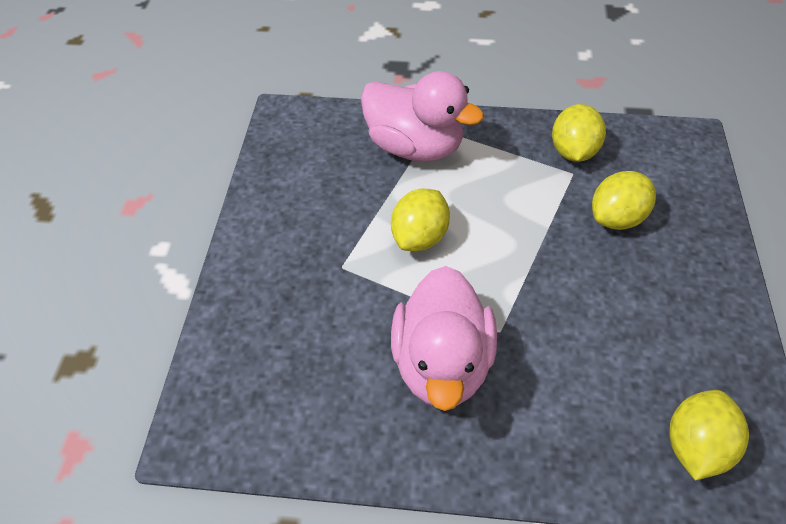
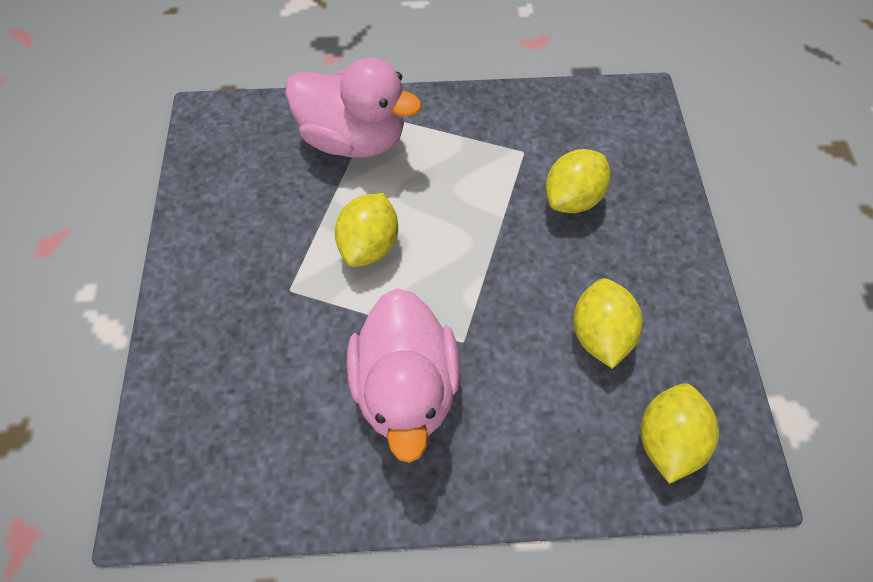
camera: 10 degrees left, 10 degrees up
yellow lemon [552,104,606,162] -> yellow lemon moved to [573,278,642,369]

